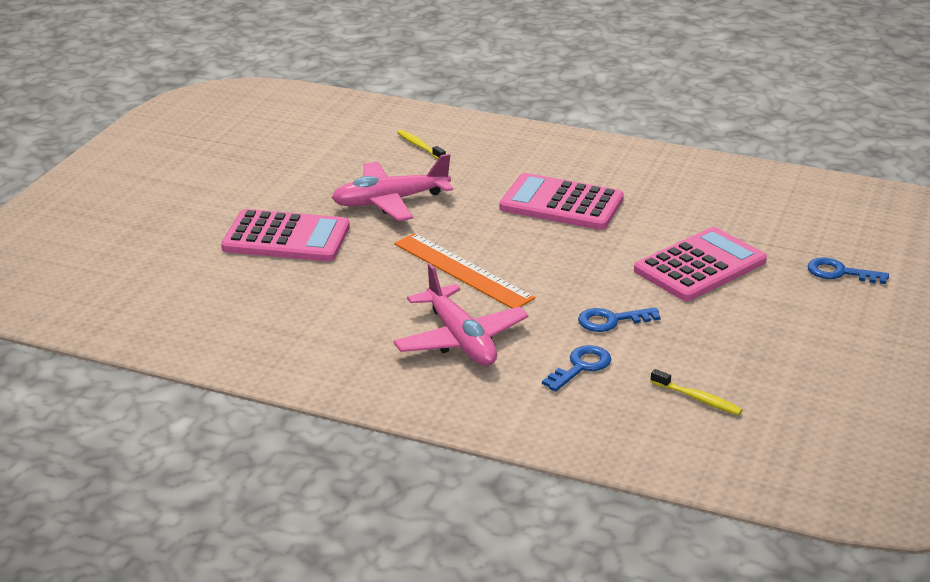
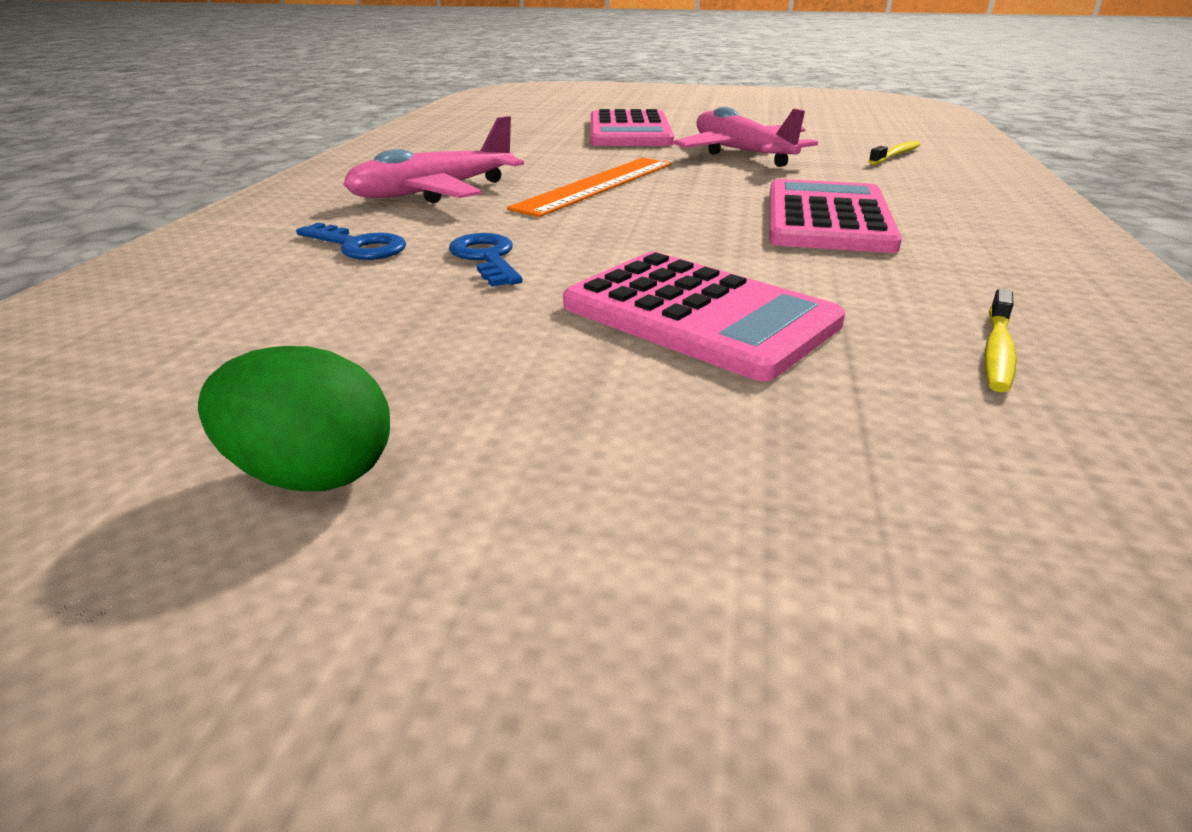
camera: 80 degrees right, 0 degrees up
yellow toothbrush [650,369,743,415] -> yellow toothbrush moved to [984,289,1017,392]
blue key [808,257,889,284] -> none
none -> green egg [198,346,390,491]

